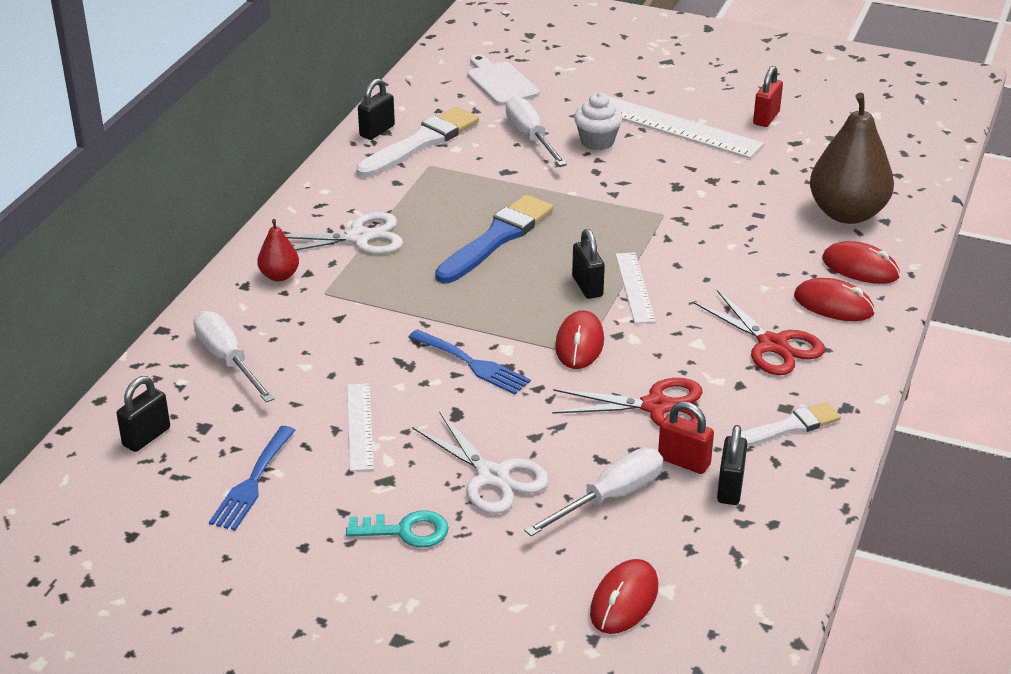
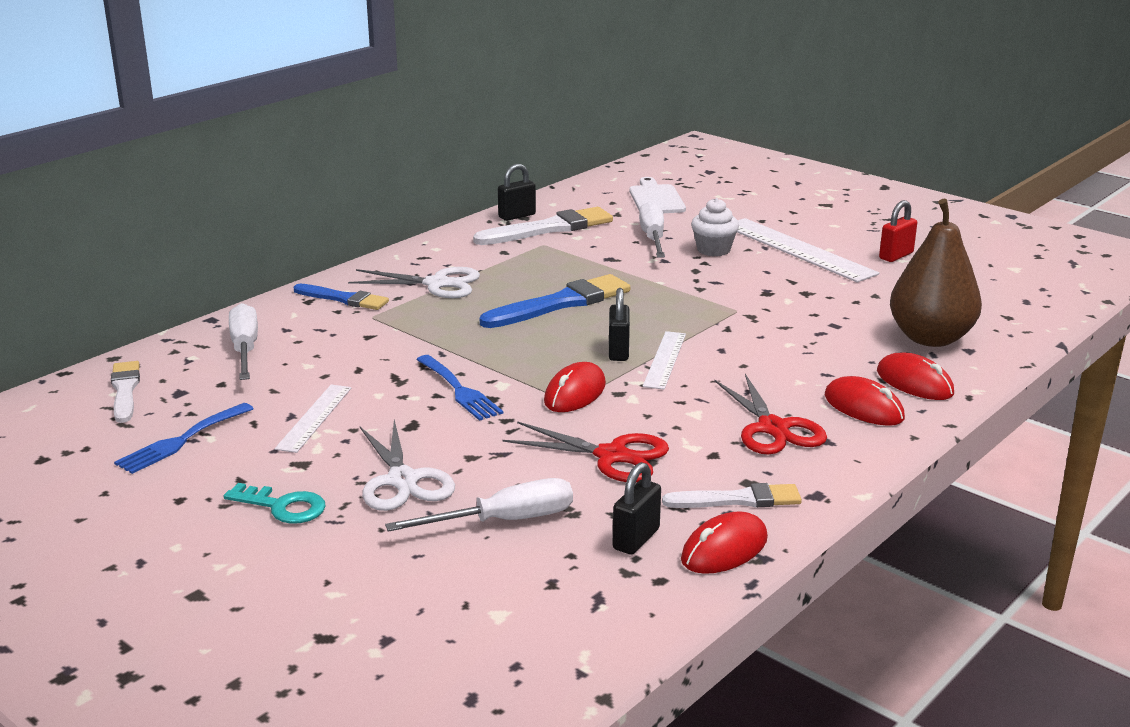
camera: 20 degrees right, 10 degrees down
black padlock [116,376,170,452] -> white brush [111,361,140,423]
red pear [257,219,299,281] -> blue brush [294,284,389,310]
red mouse [590,559,658,634] -> red mouse moved to [681,511,768,574]
red padlock [658,402,714,474] -> none

